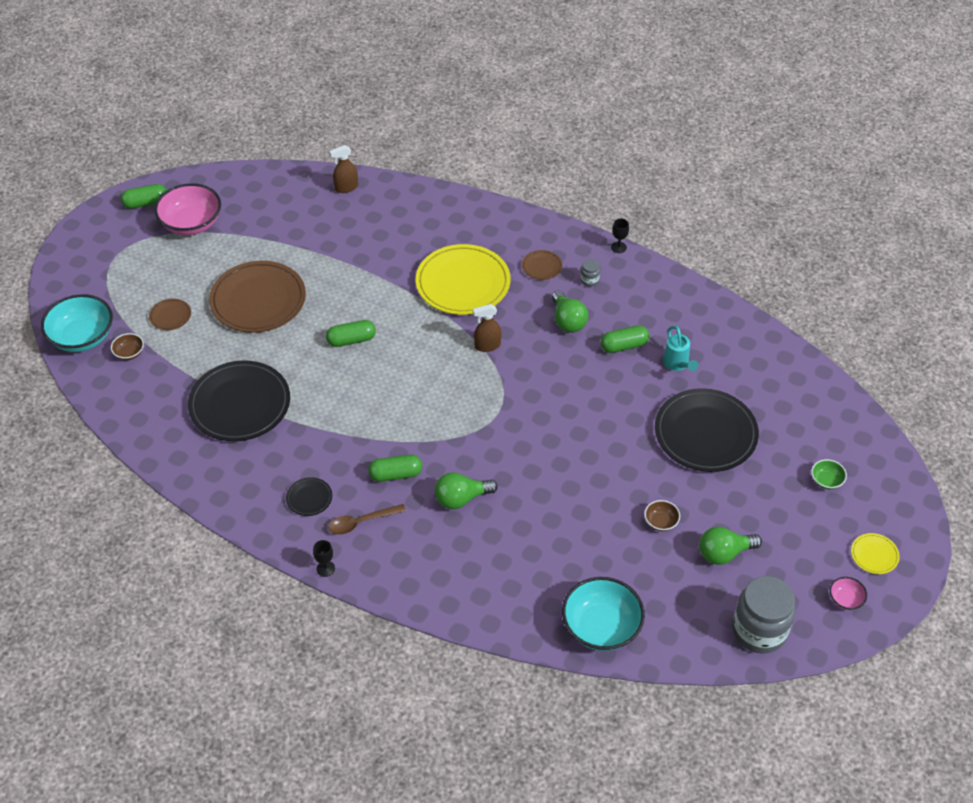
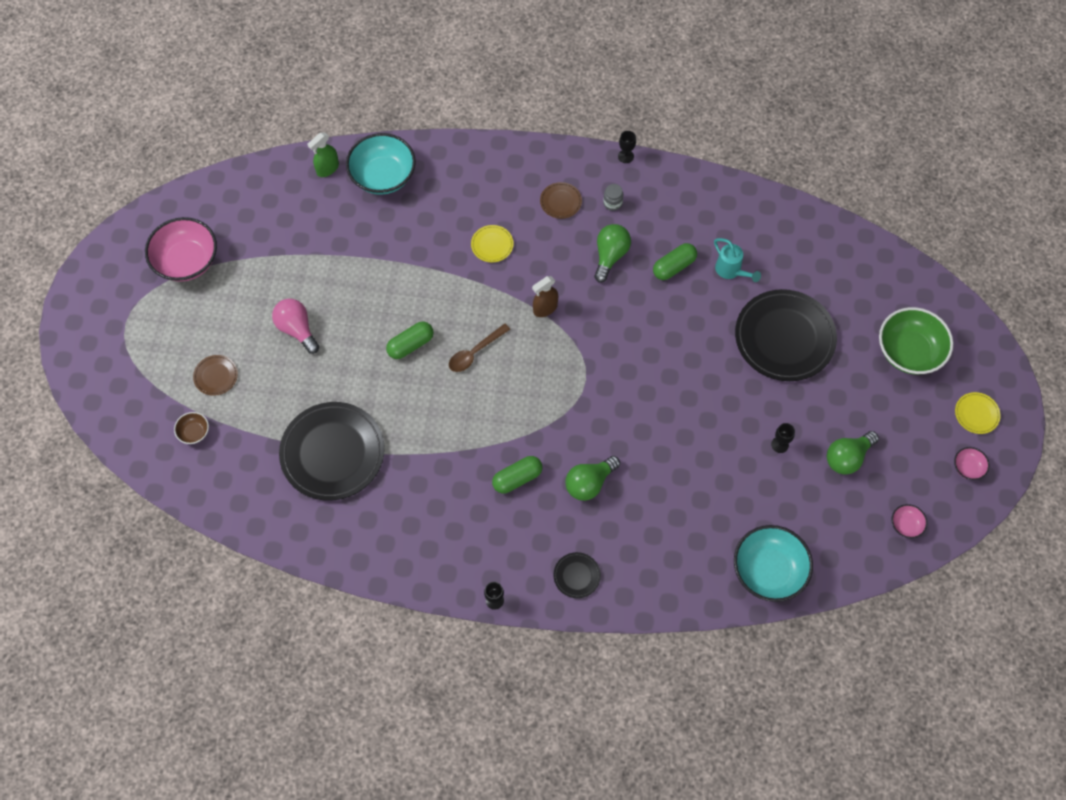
camera: 20 degrees left, 15 degrees up
turquoise bowl [41,294,113,352] -> turquoise bowl moved to [346,133,416,195]
green capsule [121,184,167,209] -> none
brown plate [209,261,306,333] -> pink light bulb [272,299,319,354]
black plate [286,477,332,516] -> black plate moved to [553,552,601,598]
brown spoon [328,504,406,535] -> brown spoon moved to [449,323,510,372]
brown spray bottle [329,145,358,193] -> green spray bottle [307,133,339,177]
yellow plate [416,244,511,315] -> yellow plate [471,225,514,262], size x0.43
green light bulb [552,291,588,333] -> green light bulb turned 120 degrees counterclockwise [594,224,631,282]
brown bowl [644,500,680,531] -> black goblet [771,423,795,453]
grey jar [733,576,796,654] -> pink bowl [892,504,927,538]
green bowl [811,459,847,489] -> green bowl [879,307,953,374], size x2.17

